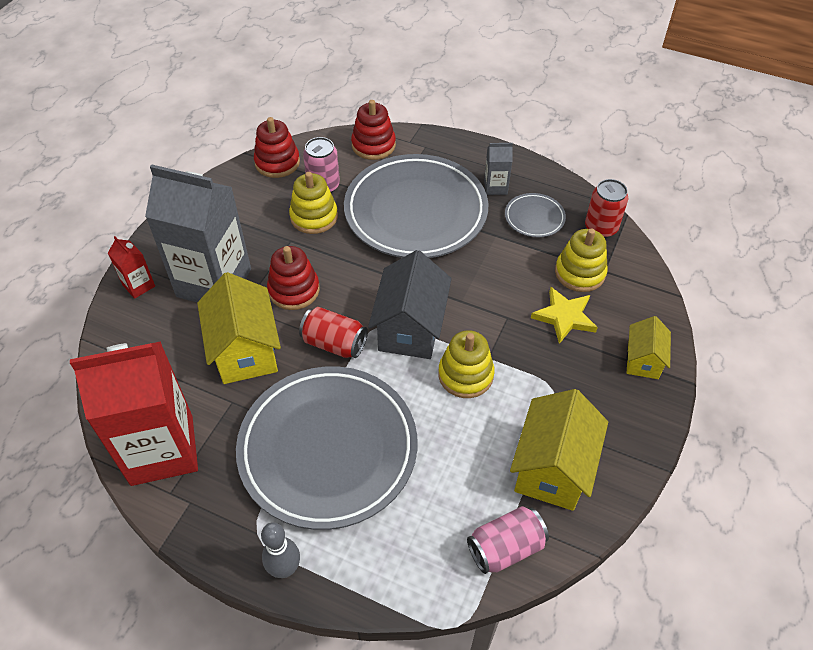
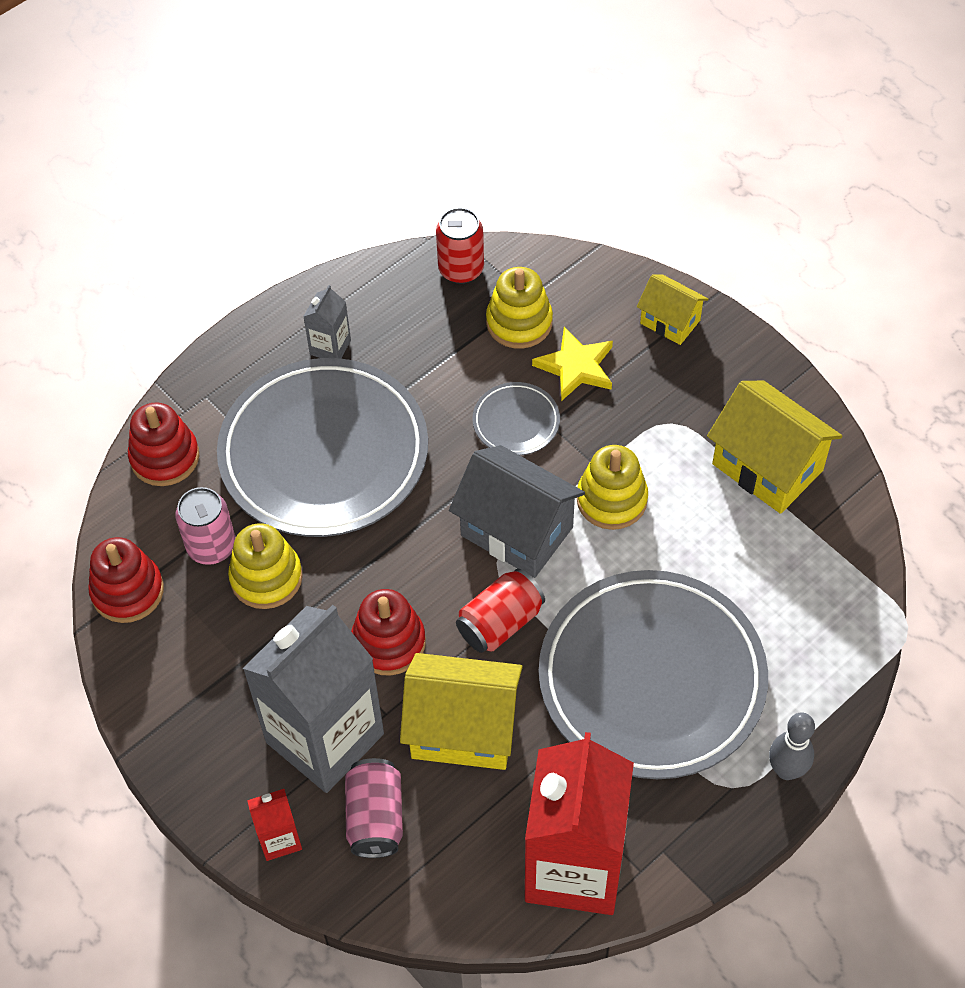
camera: 65 degrees left, 5 degrees up
pink can [467,506,549,574] -> pink can moved to [345,758,403,858]
grey plate [505,193,566,237] -> grey plate moved to [473,382,560,455]

